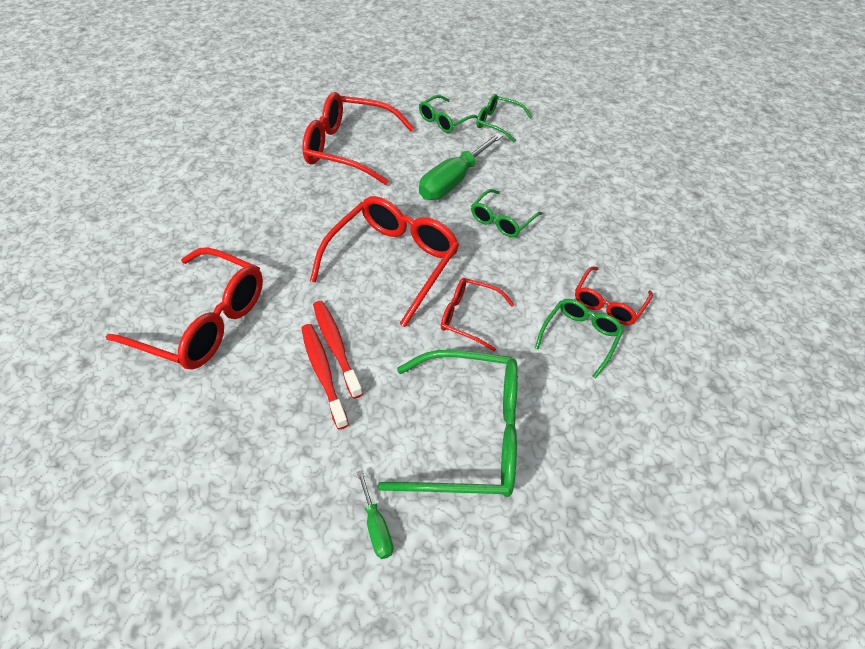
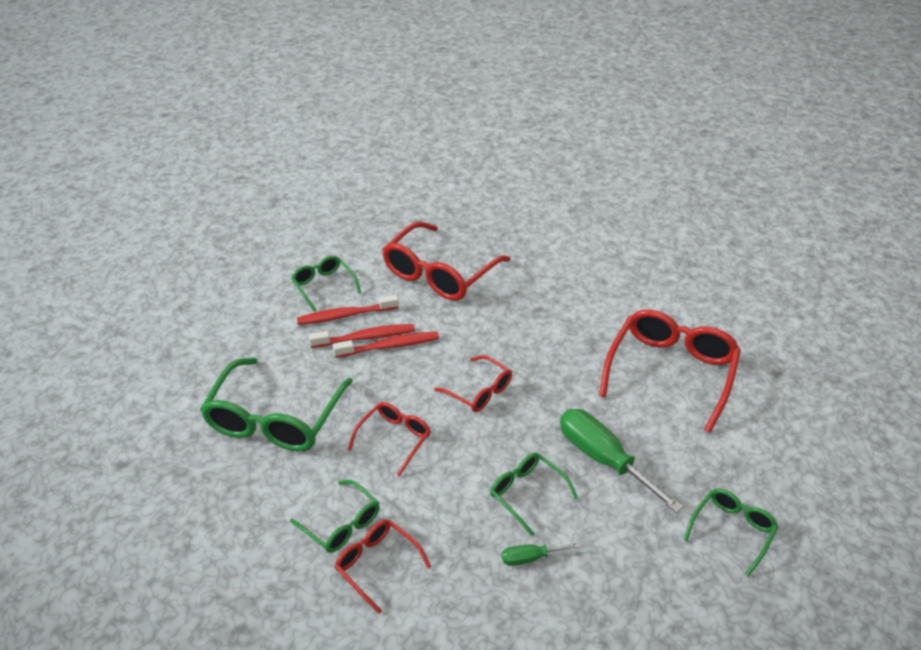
camera: 100 degrees right, 10 degrees down
red glasses [310,196,459,327] -> red glasses [434,355,512,412], size x0.53
green screwdriver [357,470,393,559] -> green screwdriver moved to [502,543,581,566]
green glasses [419,95,478,133] -> green glasses moved to [291,256,361,312]
none -> red toothbrush [297,295,399,325]

